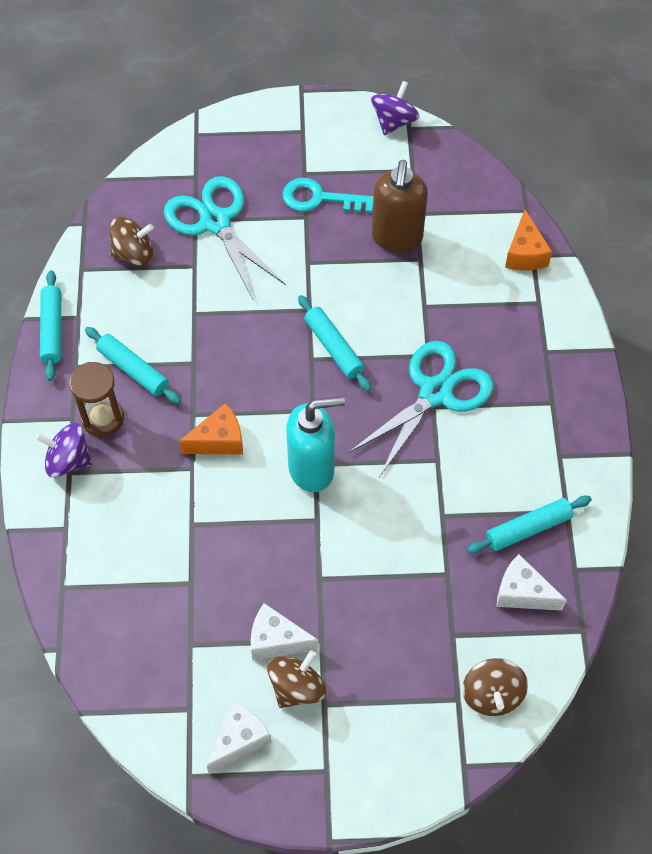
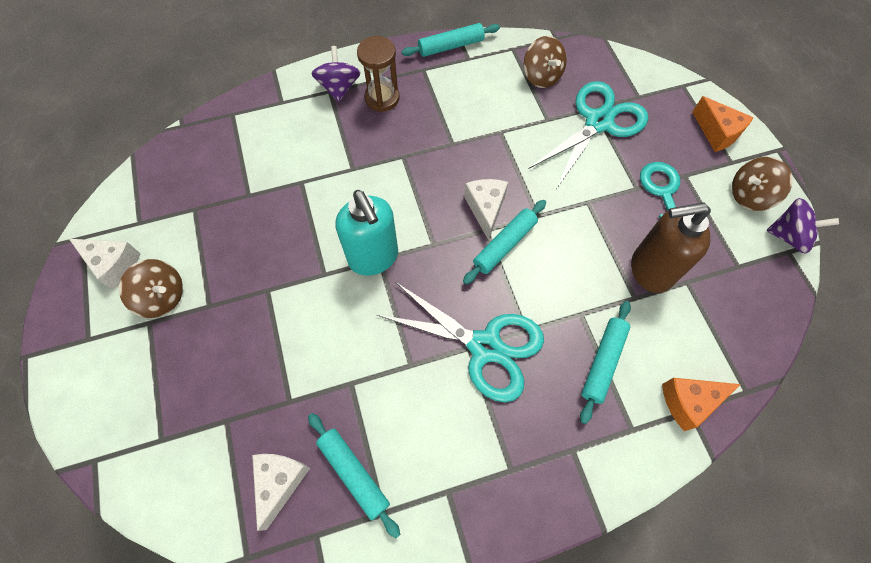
camera: 75 degrees right, 5 degrees up
turquoise rolling pin [85,327,181,404] -> turquoise rolling pin moved to [580,301,631,424]
orange cheese [179,403,243,454] -> orange cheese moved to [692,96,754,152]
white cheese [251,603,319,660] -> white cheese moved to [464,179,508,241]
brown spinning top [462,658,528,716] -> brown spinning top moved to [732,157,793,211]

